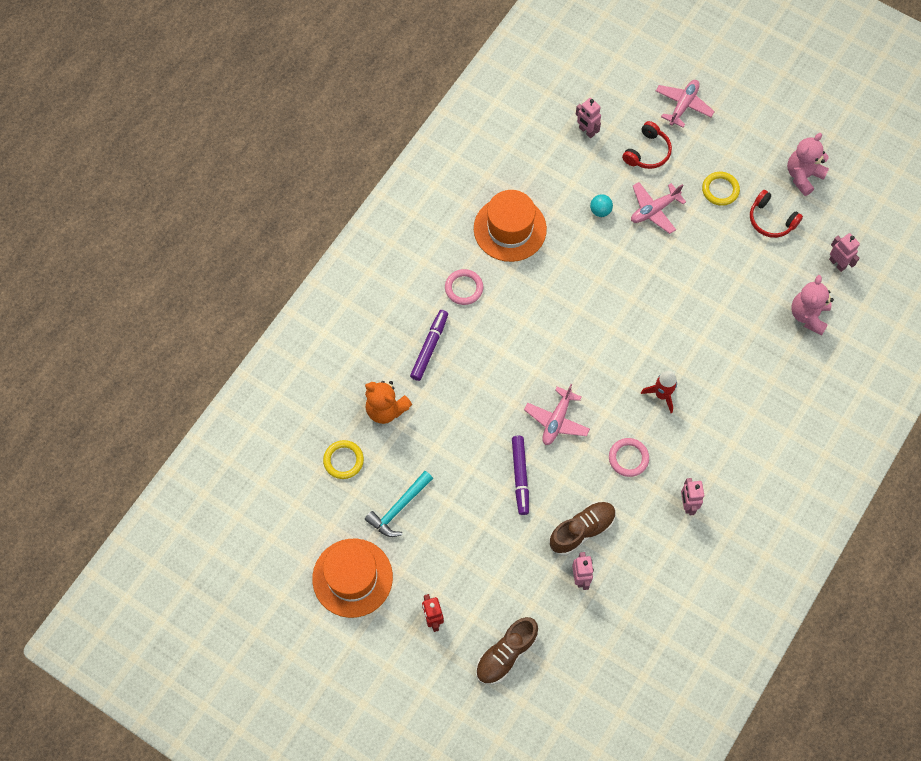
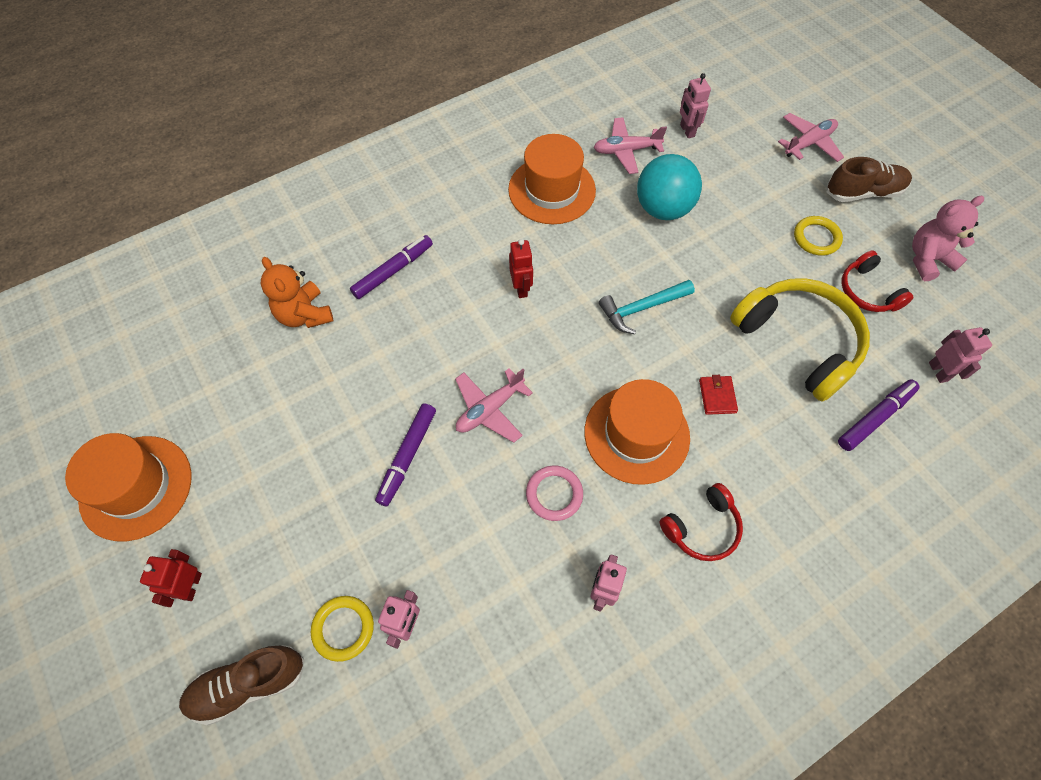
camera: 25 degrees right, 5 degrees down
yellow ring [323,440,364,479] -> yellow ring moved to [311,596,374,662]
turquoise hammer [365,471,433,537] -> turquoise hammer moved to [599,280,695,334]
pink ring [445,269,483,305] -> none
brown shoe [549,501,616,556] -> brown shoe moved to [826,157,912,202]
turquoise ball [590,194,613,217] -> turquoise ball [637,154,702,220], size x2.23
red headphones [622,121,672,169] -> red headphones moved to [660,483,743,561]
pink plane [631,182,686,234] -> pink plane moved to [594,117,667,174]
red rocket [641,371,677,413] -> orange hat [584,379,690,485]
pink teddy bear [791,275,834,335] -> purple marker [838,380,919,451]
none -> red robot [509,239,533,298]
none -> red wallet [699,375,738,415]
none -> yellow headphones [730,278,870,402]

